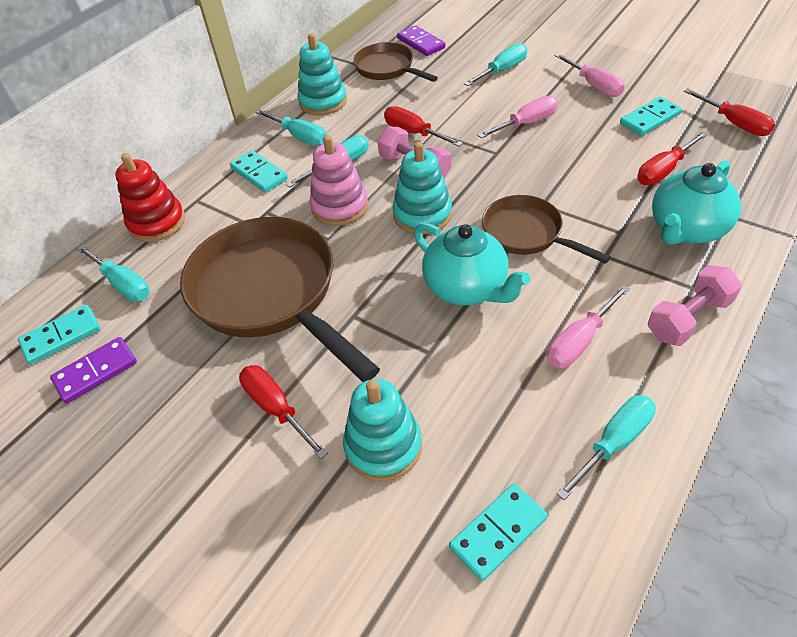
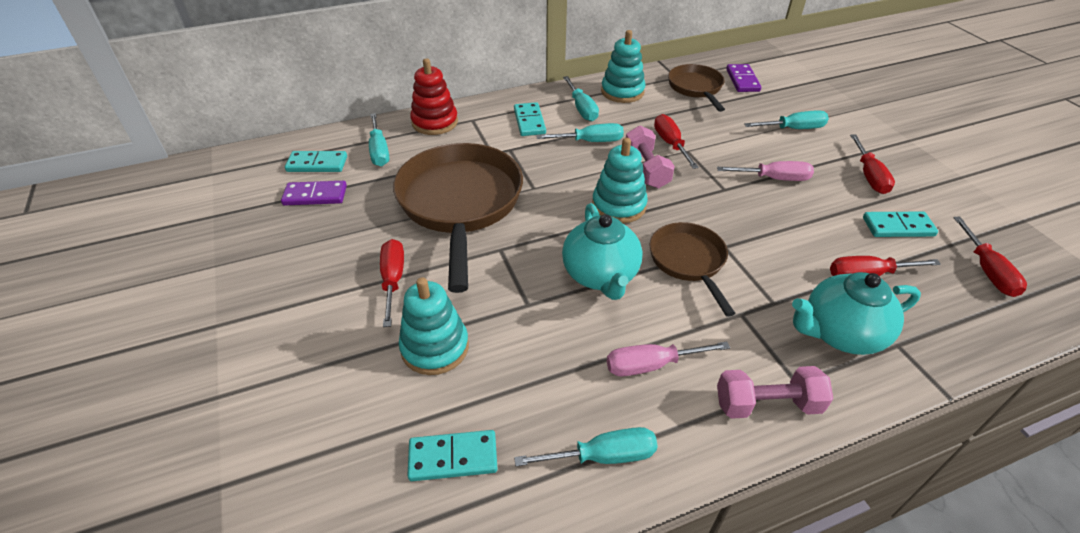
camera: 30 degrees right, 5 degrees down
pink stacking toy [310,135,368,226] -> none
pink screwdriver [555,53,625,97] -> red screwdriver [850,134,895,194]

